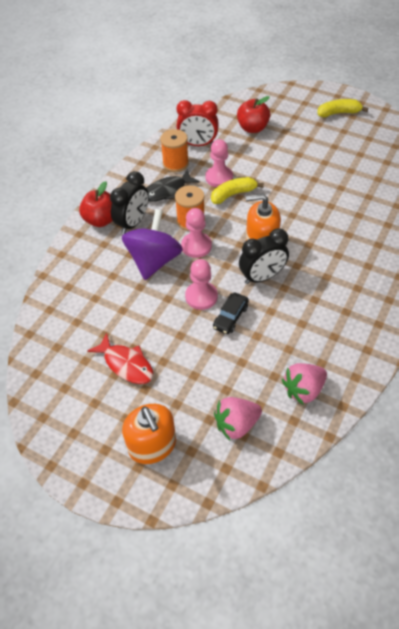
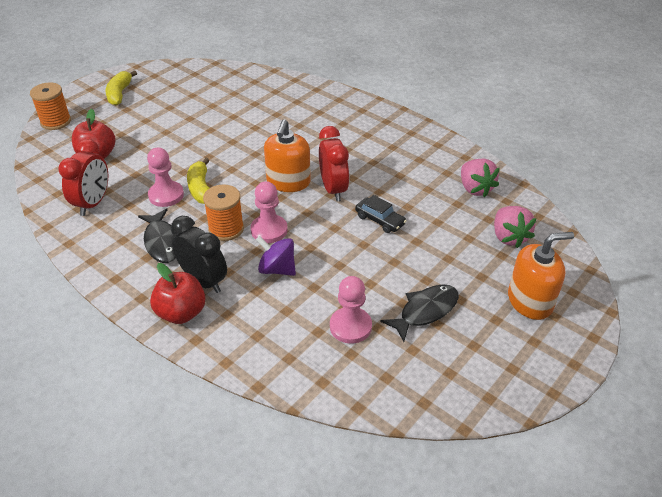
camera: 80 degrees left, 10 degrees down
red fish [87,333,153,384] -> black fish [380,284,459,342]
purple spinning top [122,209,183,280] -> purple spinning top [256,236,296,276], size x0.60
orange spool [160,129,189,172] -> orange spool moved to [30,83,71,130]
pink pawn [185,259,218,310] -> pink pawn moved to [330,276,372,344]
black clock [239,228,289,284] -> red clock [319,126,349,201]

